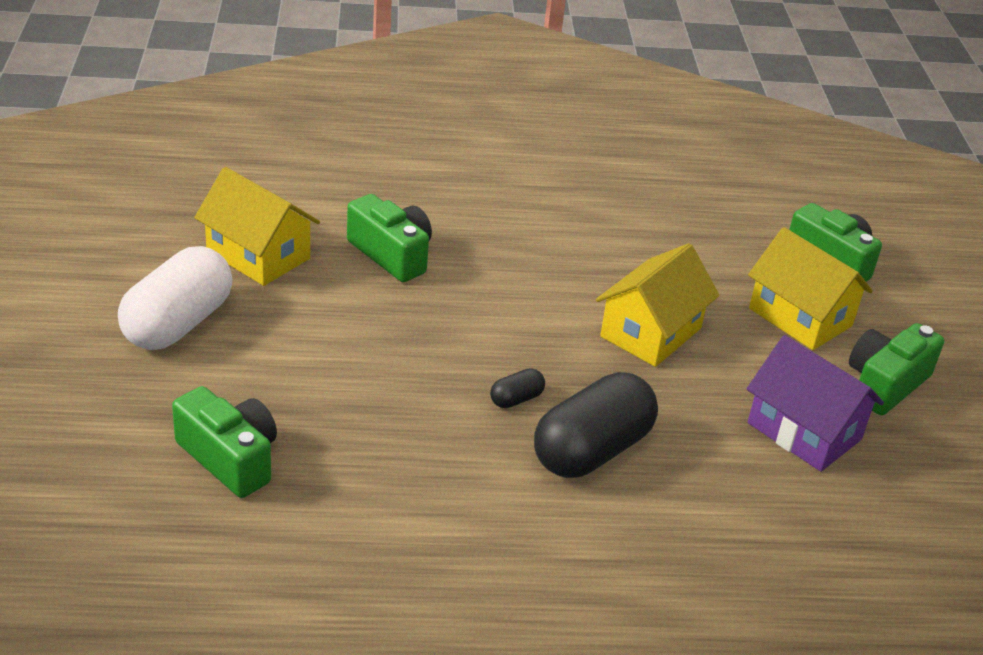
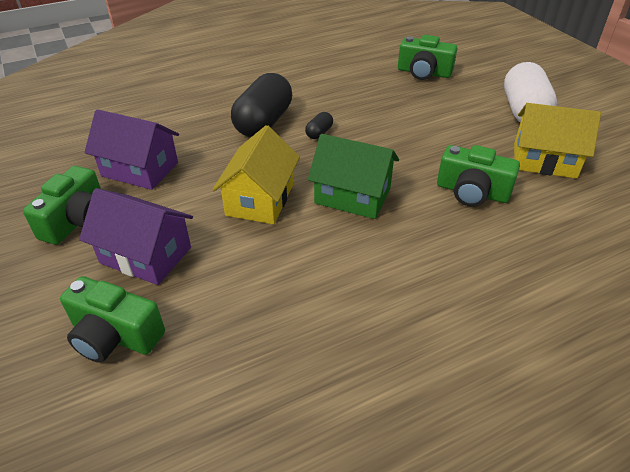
camera: 160 degrees right, 5 degrees up
yellow house [748,227,873,350] -> purple house [79,188,193,285]
none -> green house [308,134,399,219]

